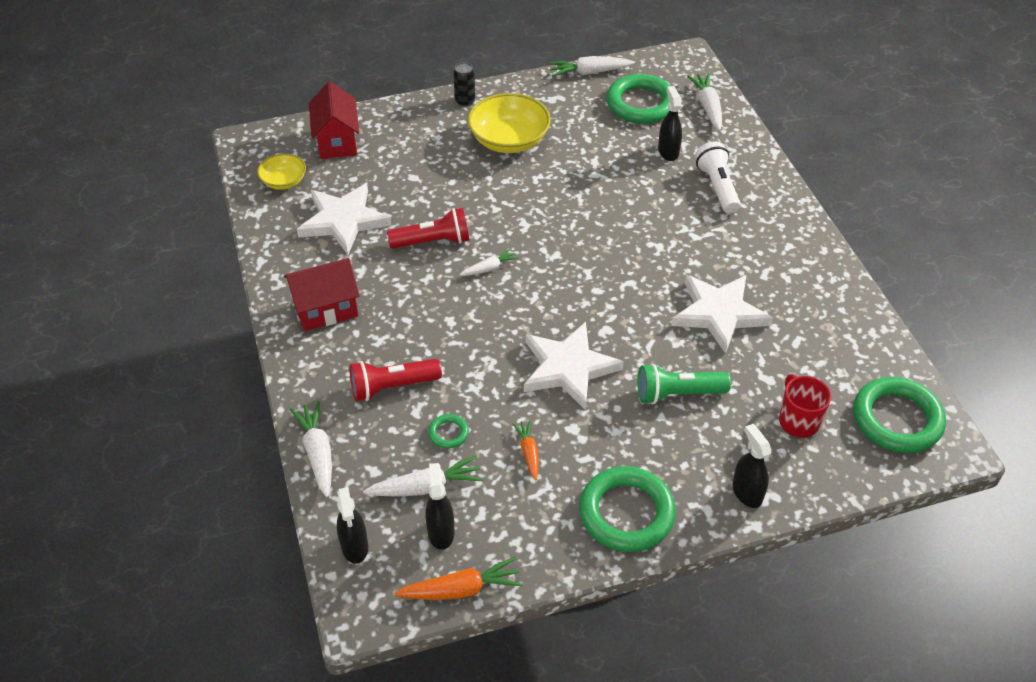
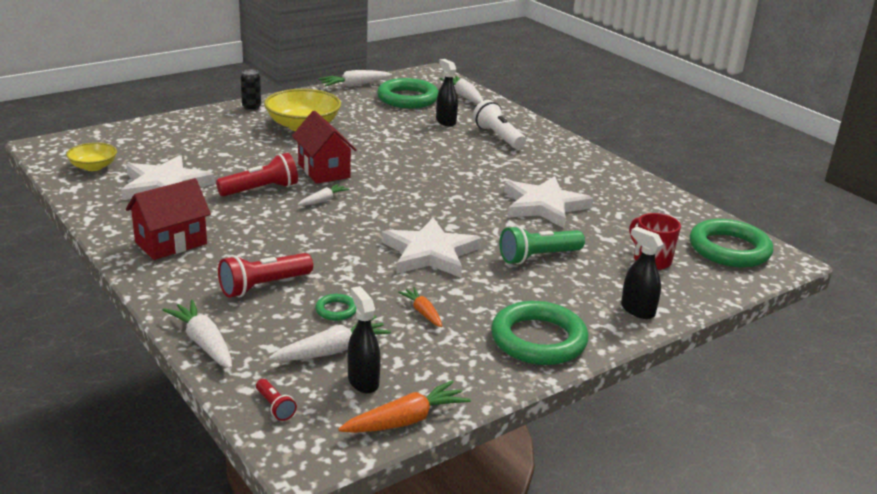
camera: 20 degrees left, 20 degrees down
red house [309,82,359,159] -> red house moved to [292,111,357,184]
black spray bottle [337,487,368,564] -> red flashlight [256,379,297,421]

